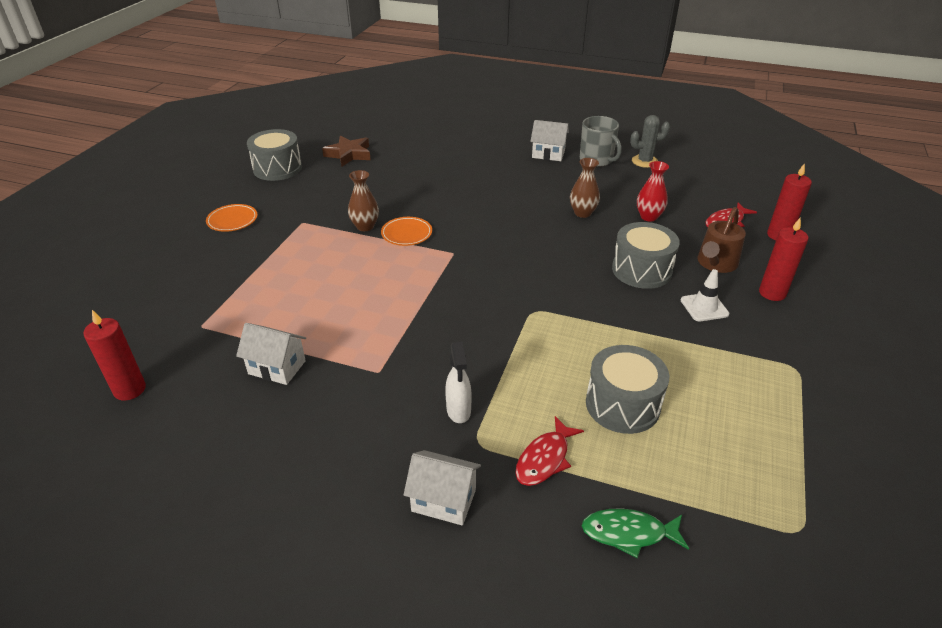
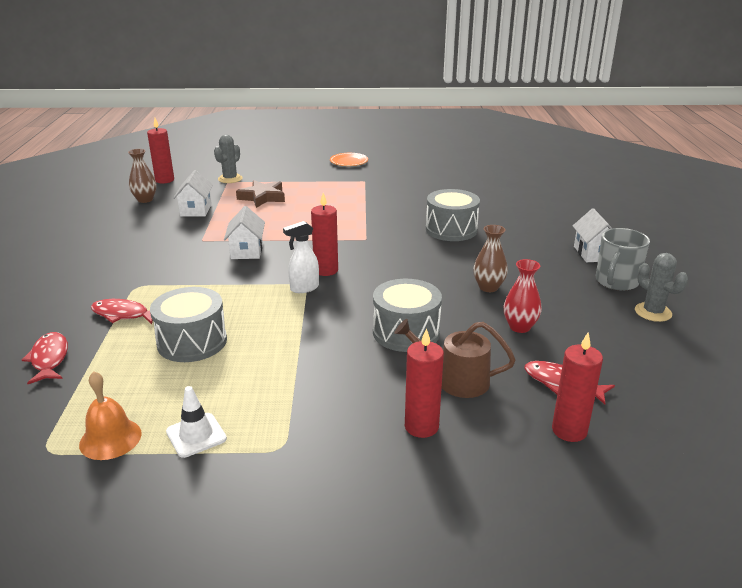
camera: 70 degrees right, 10 degrees down
grey drum [247,129,302,181] -> grey drum moved to [426,189,480,241]
brown star [322,136,371,166] -> brown star moved to [236,180,285,208]
brown vase [348,170,379,231] -> brown vase moved to [128,149,157,203]
orange plate [381,217,432,246] -> none
white house [404,450,481,526] -> white house moved to [224,206,265,259]
white spray bottle [445,342,472,423] -> white spray bottle moved to [283,221,319,293]
green fish [582,508,689,558] -> red fish [22,332,68,384]
white traffic cone [681,269,729,321] -> white traffic cone moved to [166,386,227,458]
none -> orange bell [79,371,142,460]
none -> grey cactus [214,135,243,183]
none -> red candle [311,193,338,276]

